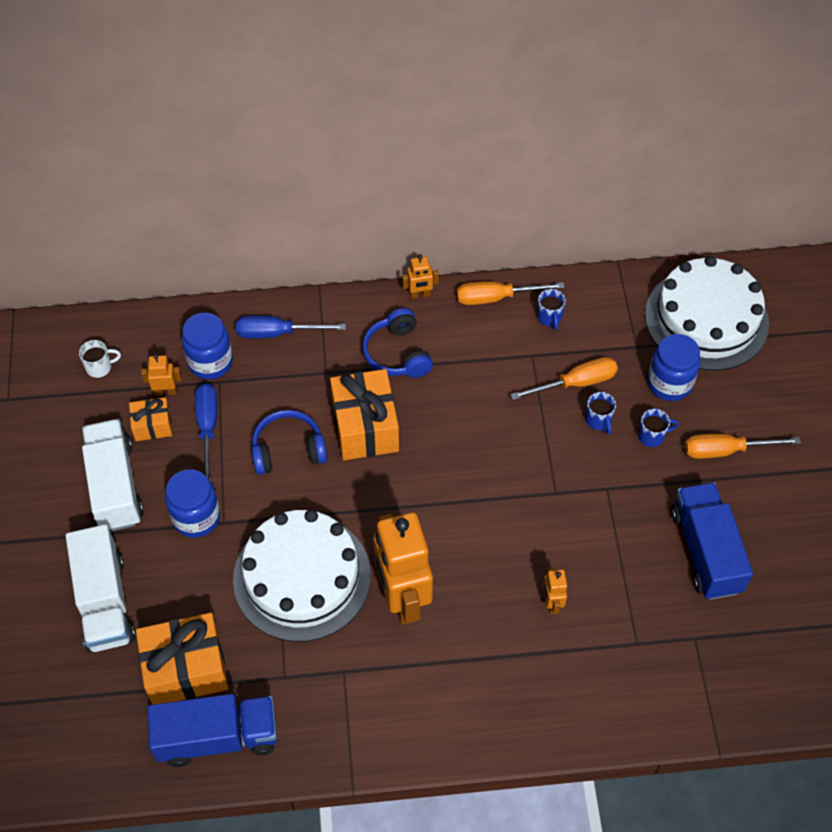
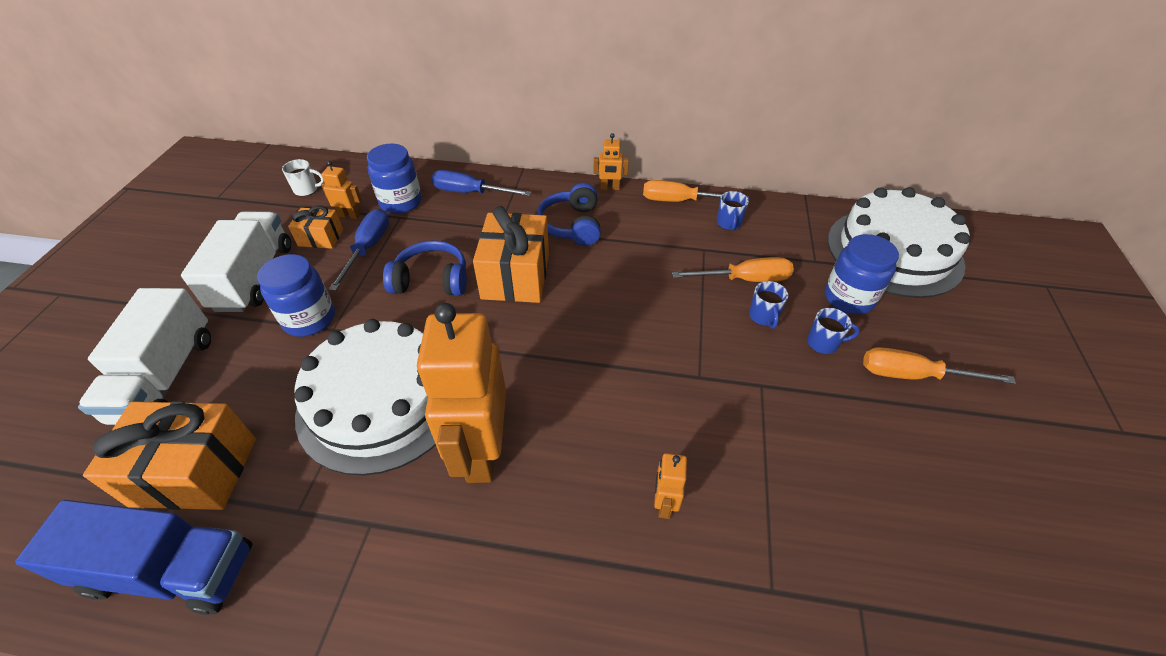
camera: 15 degrees right, 10 degrees down
blue truck [671,482,753,600] -> none

